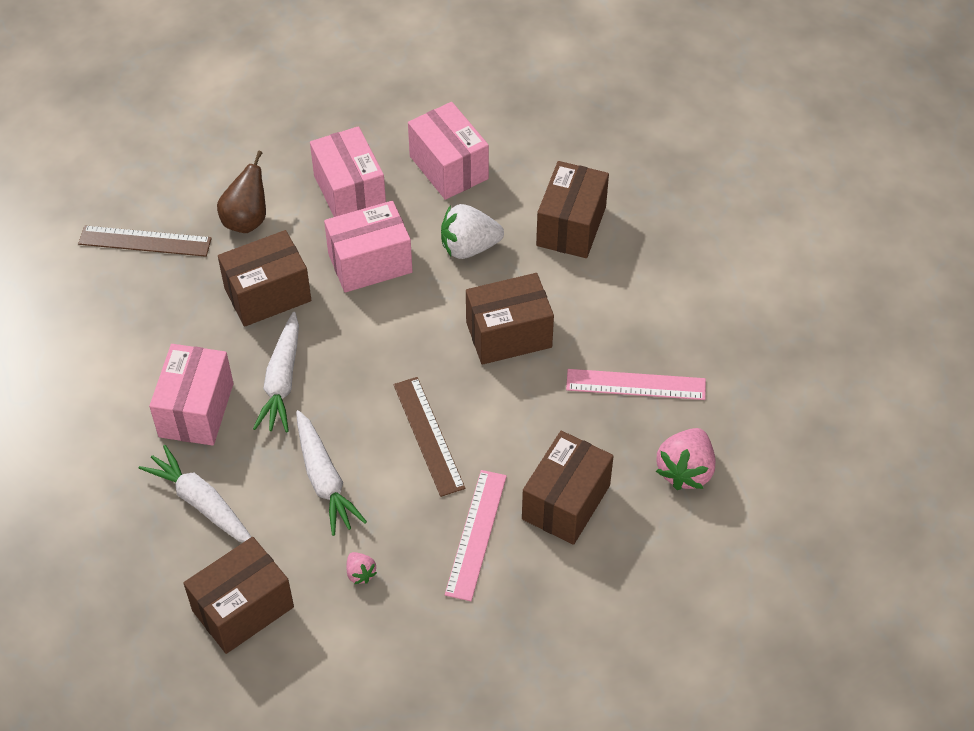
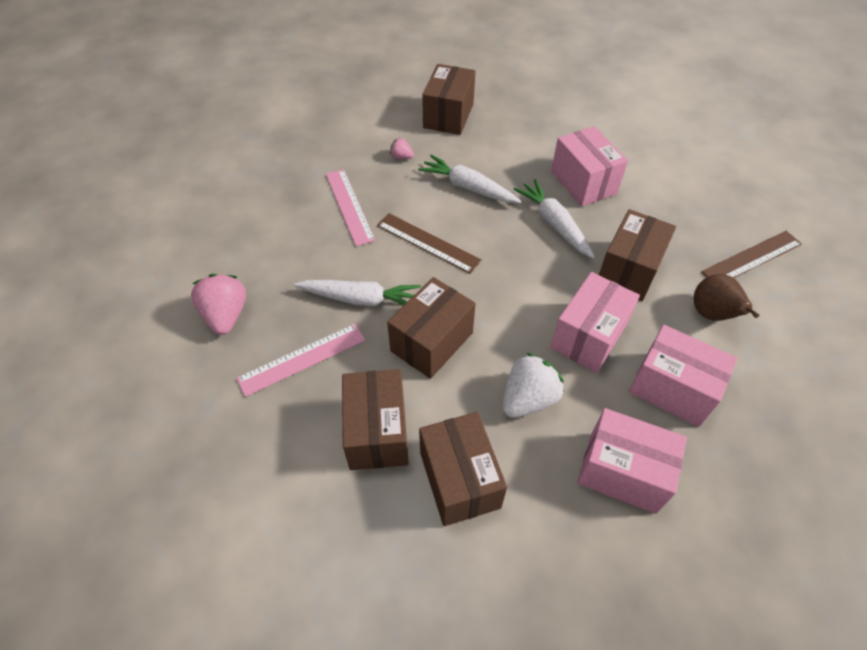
camera: 145 degrees right, 0 degrees up
white carrot [138,445,251,543] -> white carrot moved to [294,280,421,307]
brown box [522,431,614,545] -> brown box moved to [342,369,409,470]

